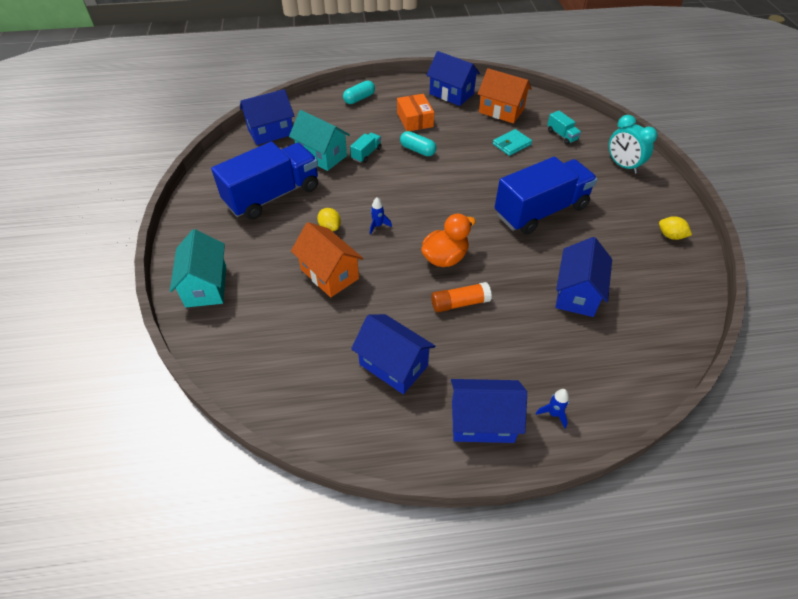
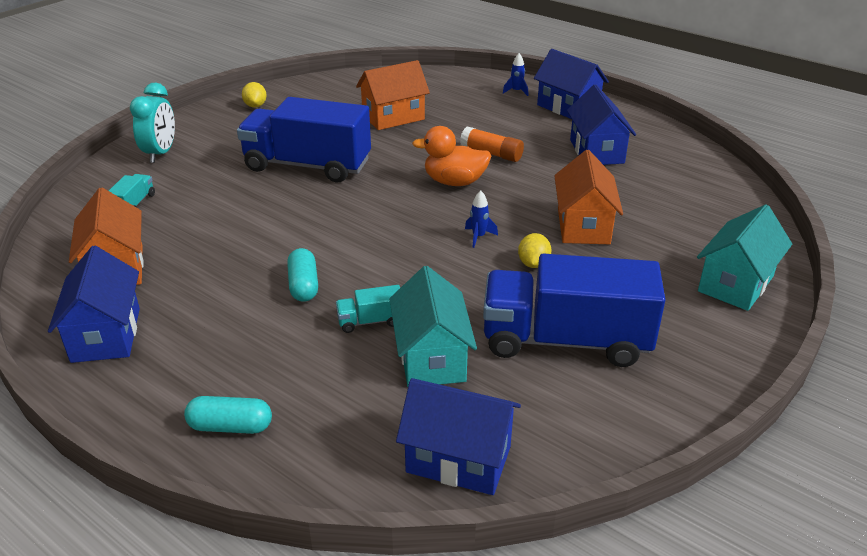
camera: 135 degrees left, 15 degrees down
orange box [397,94,434,131] -> none
turquoise wallet [493,129,532,156] -> none
blue house [555,237,612,317] -> orange house [356,60,430,130]

